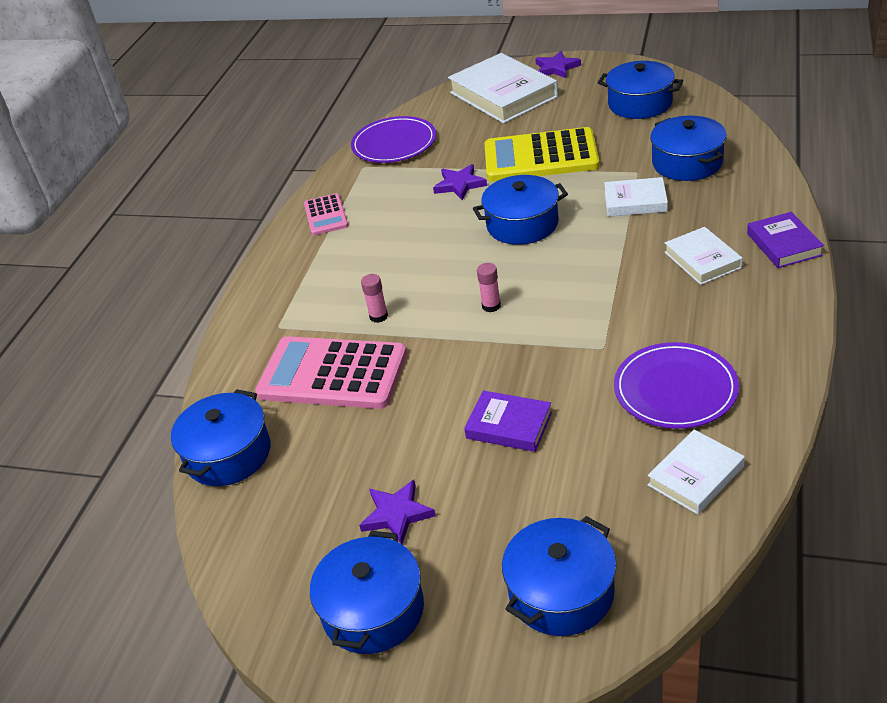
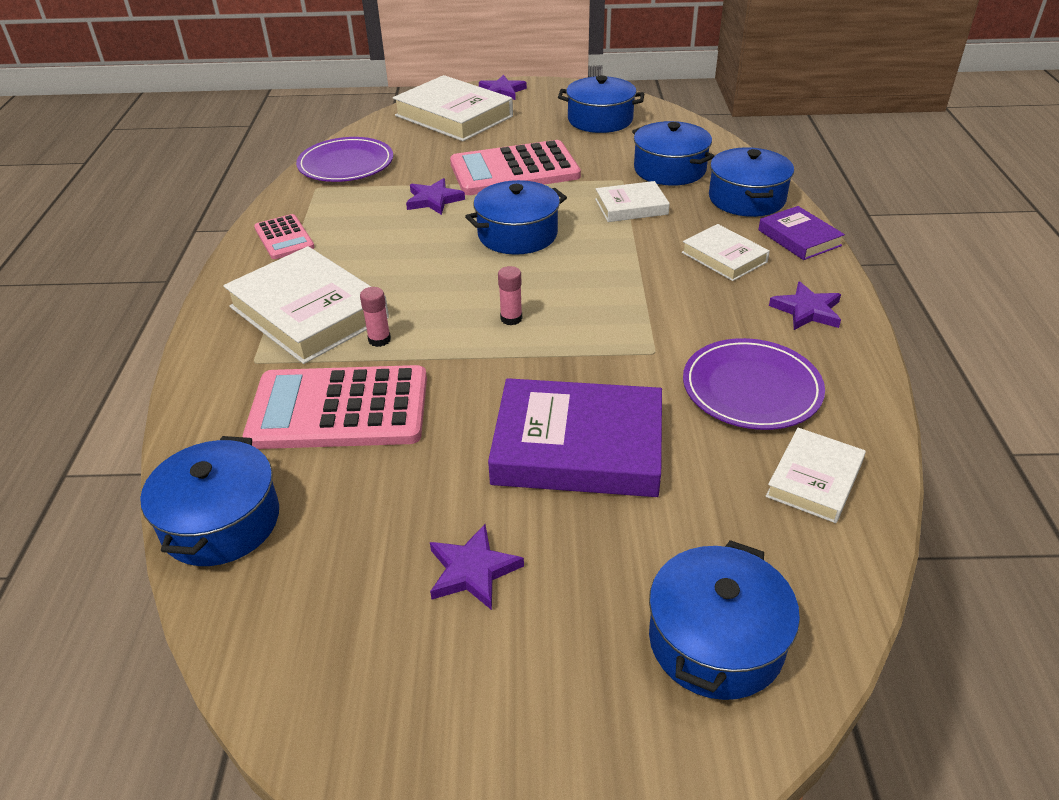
camera: 20 degrees left, 0 degrees up
blue pot [310,531,424,654] -> blue pot moved to [709,147,794,217]
purple book [464,390,552,452] -> purple book [488,378,662,497], size x1.83
yellow calculator [484,127,599,181] -> pink calculator [450,140,581,195]
none -> white book [223,246,389,364]
none -> purple star [769,281,841,330]

